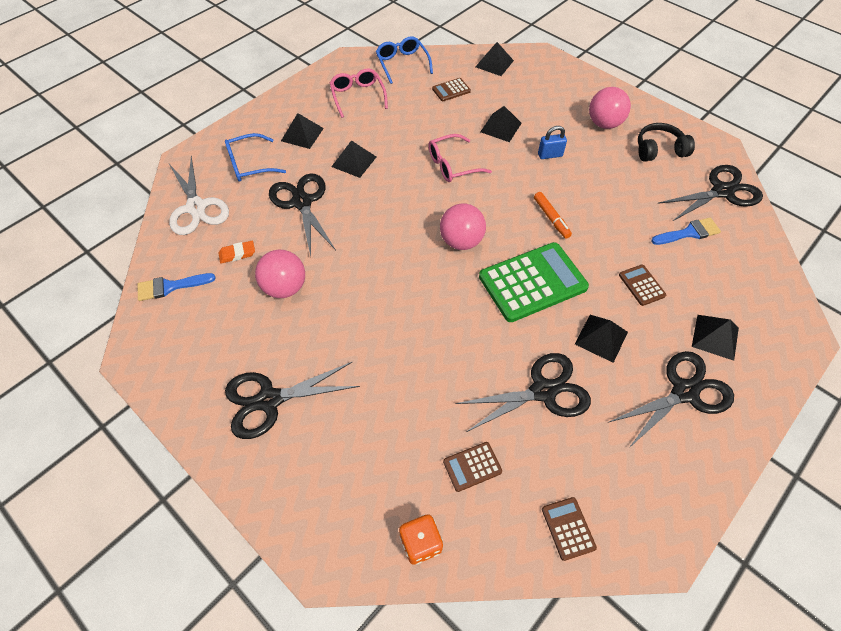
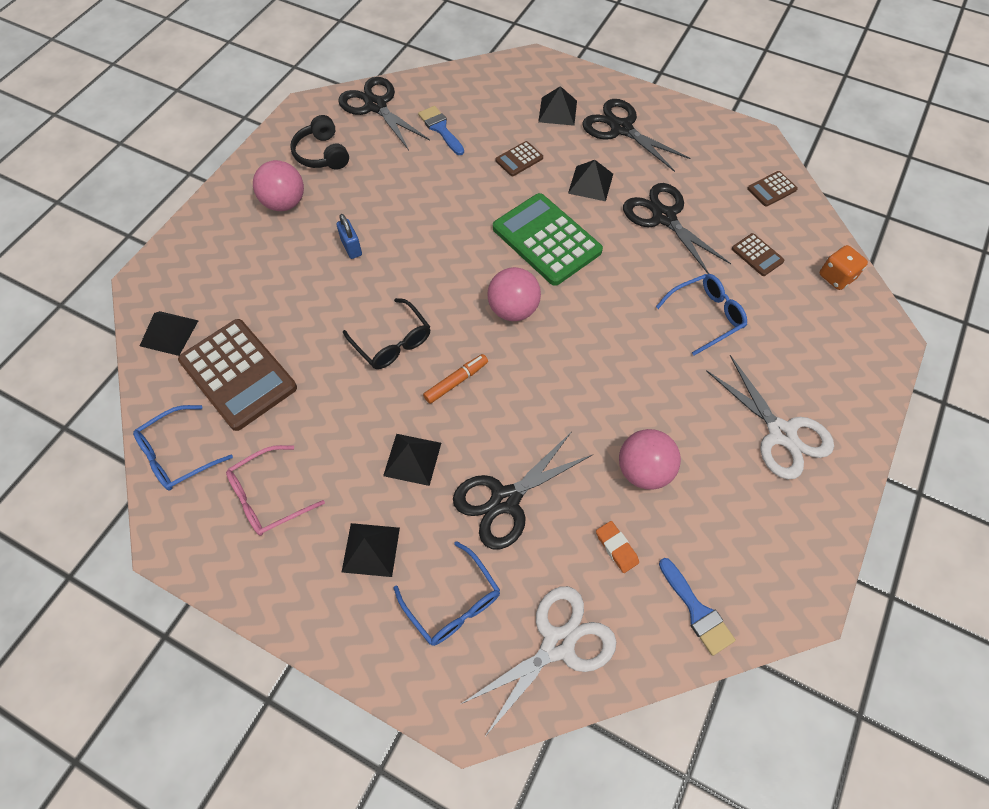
camera: 105 degrees left, 5 degrees up
black scissors [225,361,360,439] -> white scissors [706,355,834,479]
pink glasses [428,134,492,182] -> black glasses [343,298,430,369]
brown calculator [432,78,471,101] -> brown calculator [178,319,297,431], size x2.20
black pyramid [480,106,522,142] -> none
orange marker [534,192,572,239] -> orange marker moved to [423,354,488,404]
none -> blue glasses [656,274,747,355]

